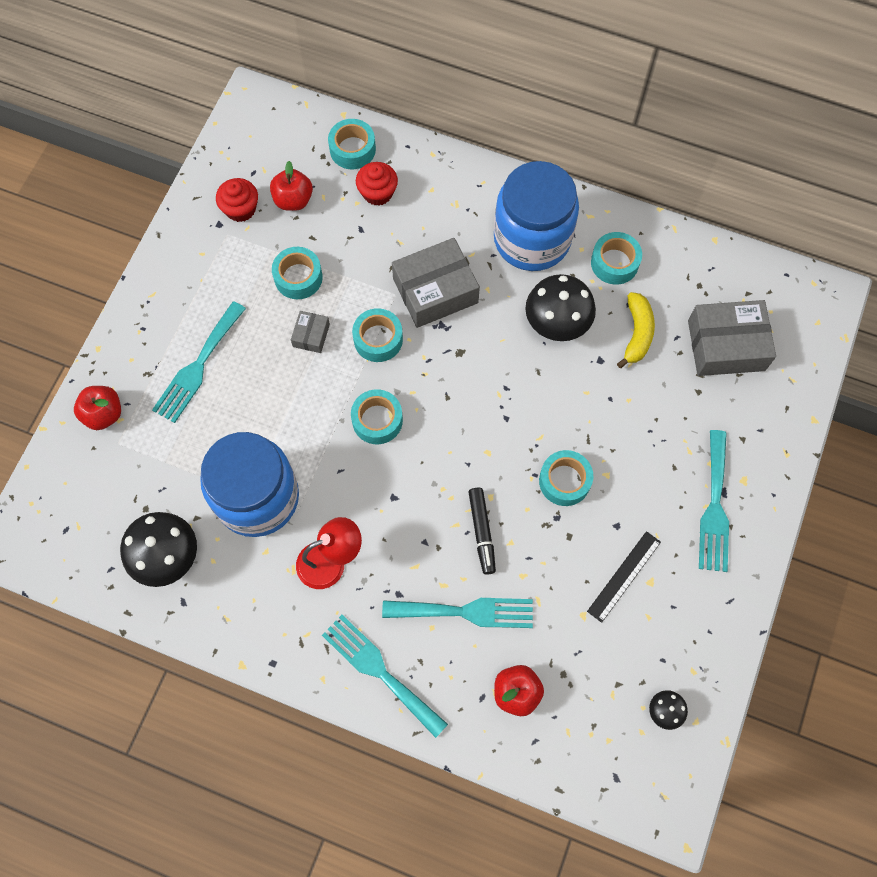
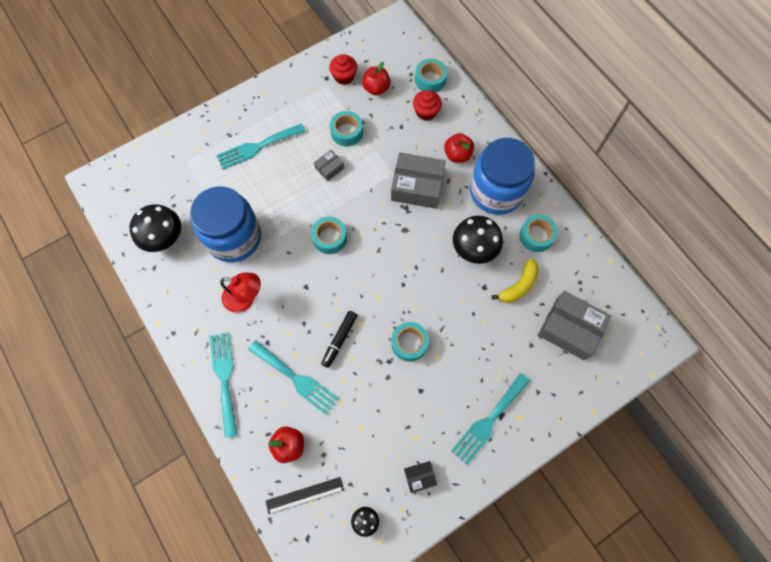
camera: 35 degrees right, 0 degrees up
red apple [74,386,121,430] -> red apple moved to [444,133,474,163]
turquoise tape [352,308,403,362] -> none
black ruler [587,531,661,623] -> black ruler moved to [266,477,344,514]
none -> black box [404,461,437,493]

